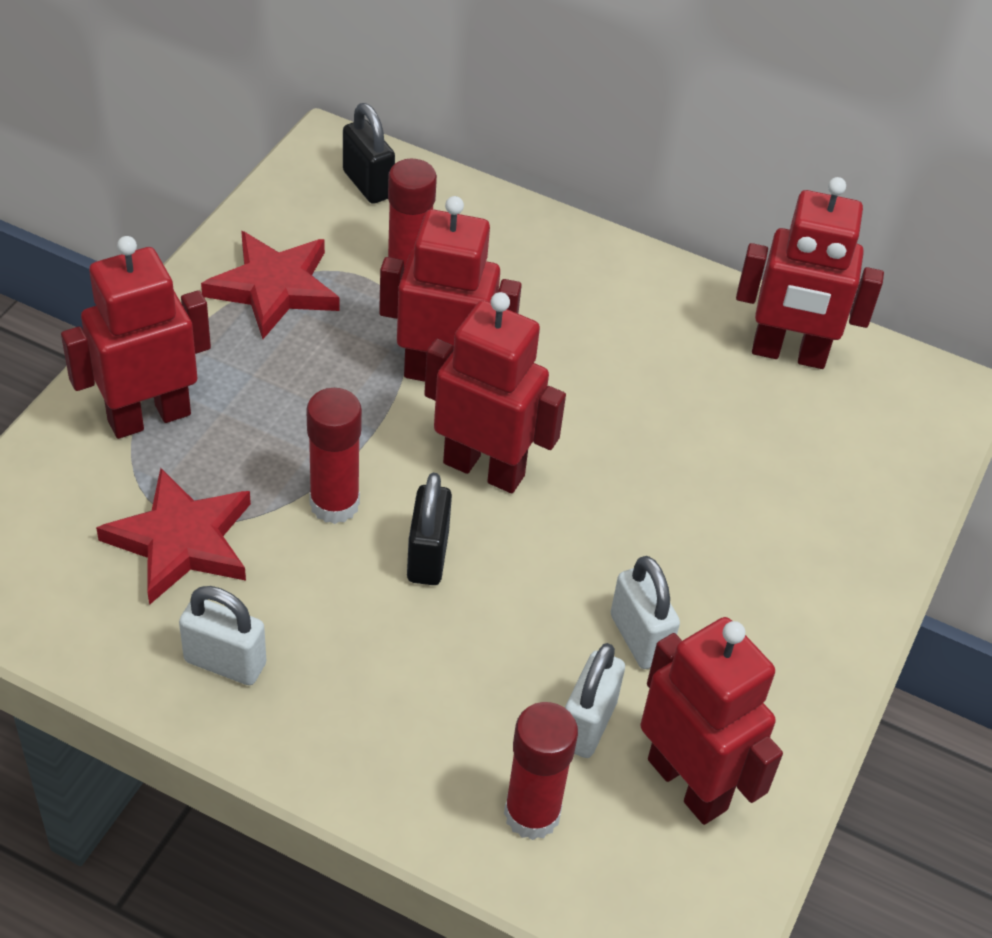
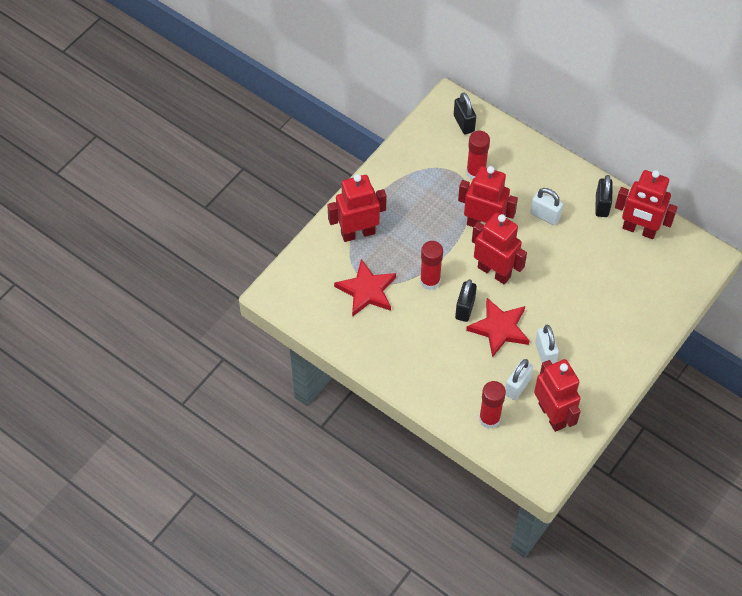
camera: 15 degrees right, 10 degrees up
white padlock [179,586,266,685] -> white padlock moved to [530,188,563,225]
red star [201,231,340,339] -> red star moved to [466,298,530,358]
none -> black padlock [595,175,613,217]

